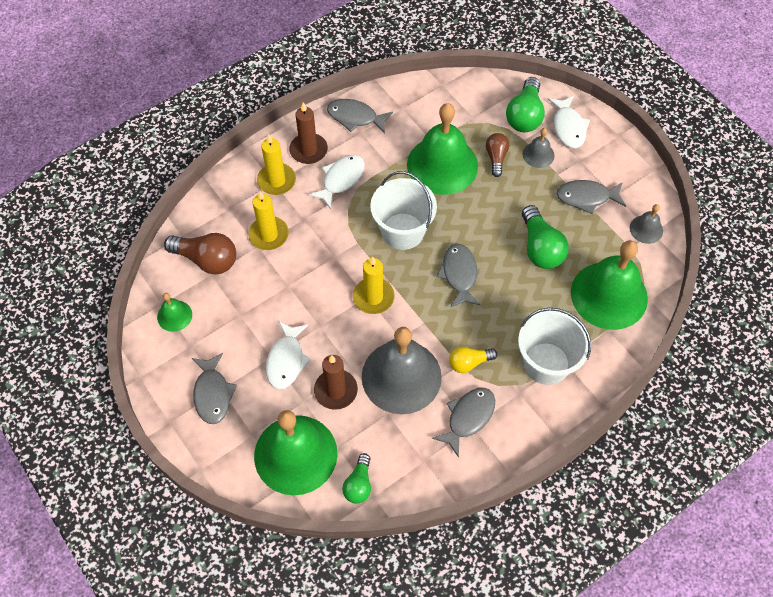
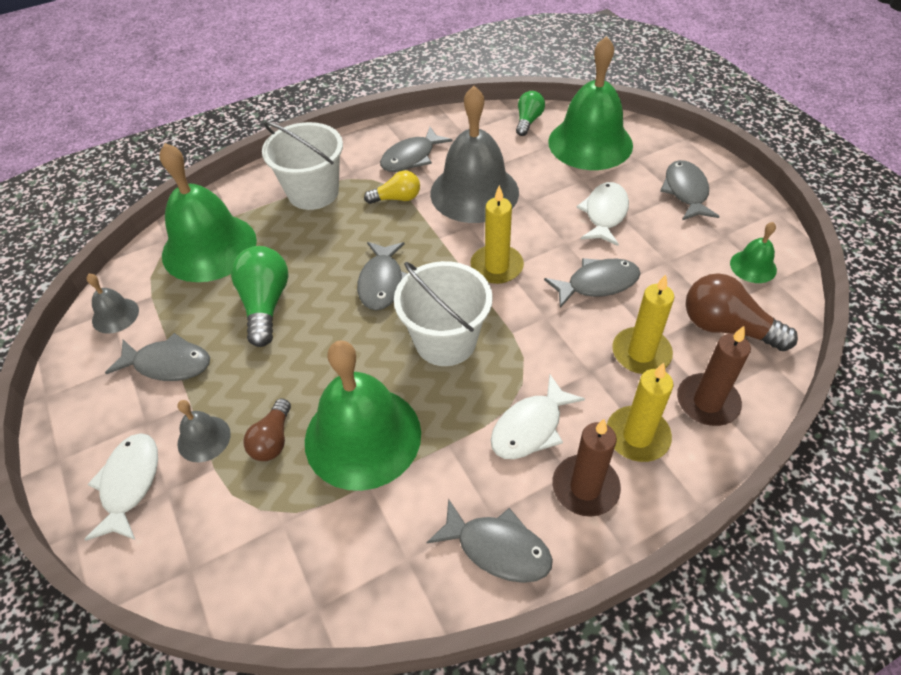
camera: 170 degrees left, 10 degrees down
brown candle [314,355,358,410] -> brown candle moved to [677,326,751,426]
green light bulb [506,77,545,132] -> none
none -> grey fish [544,258,640,308]

